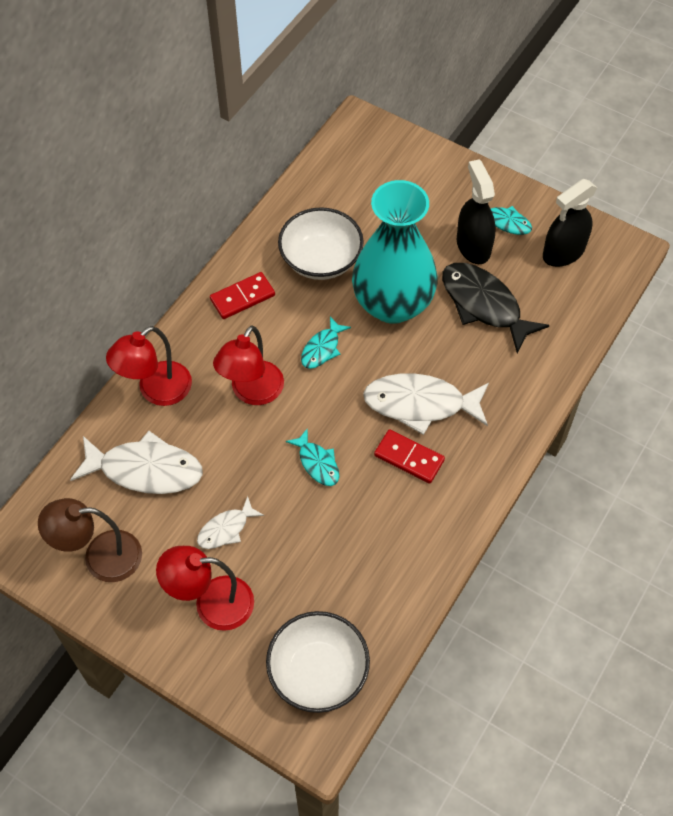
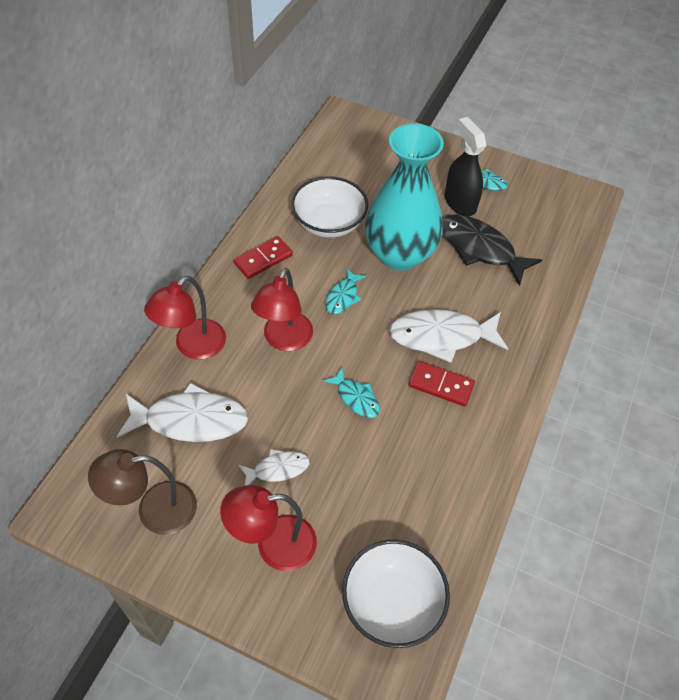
camera: 10 degrees left, 5 degrees down
white fish [197,496,264,549] -> white fish turned 150 degrees counterclockwise [238,449,310,486]
black spray bottle [543,179,597,267] -> none

